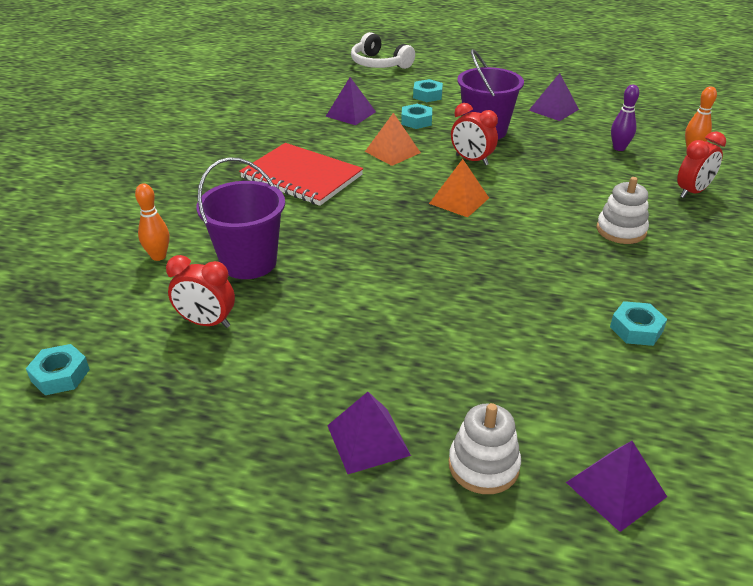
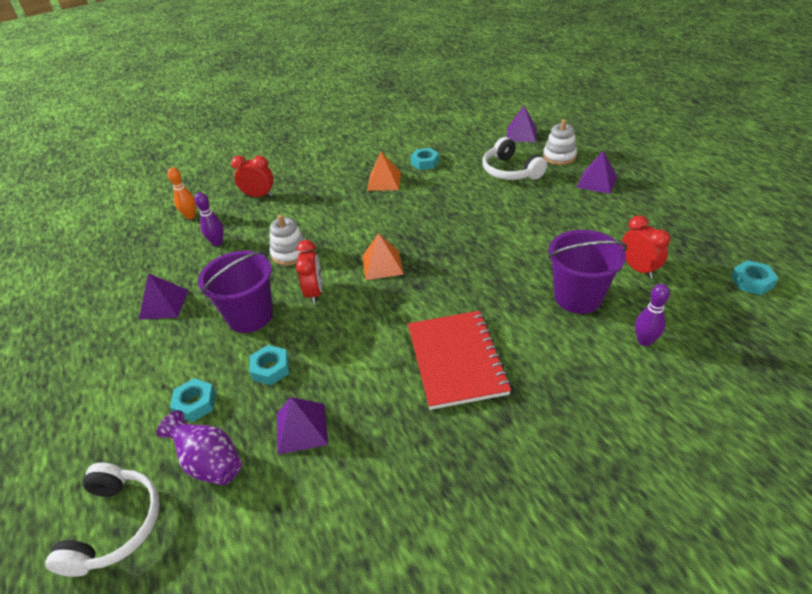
camera: 130 degrees left, 5 degrees up
orange bowling pin [135,183,170,261] -> purple bowling pin [635,284,670,346]
orange pyramid [365,113,421,166] -> orange pyramid moved to [367,152,401,191]
white stacking toy [596,177,649,244] -> white stacking toy moved to [270,215,309,266]
none -> purple vase [157,410,242,485]
none -> white headphones [483,137,547,180]

